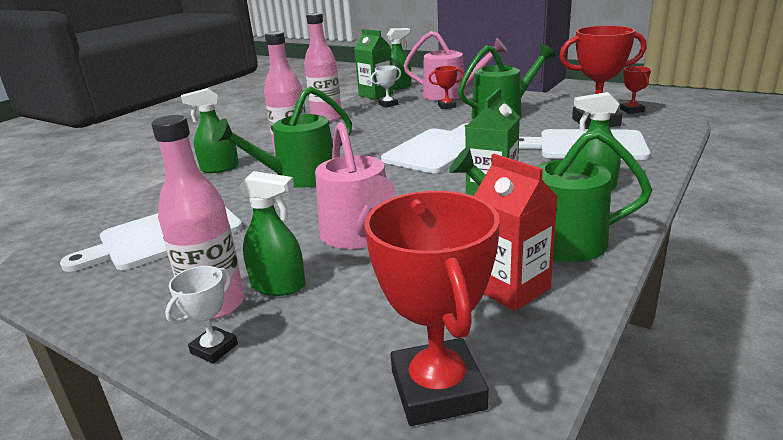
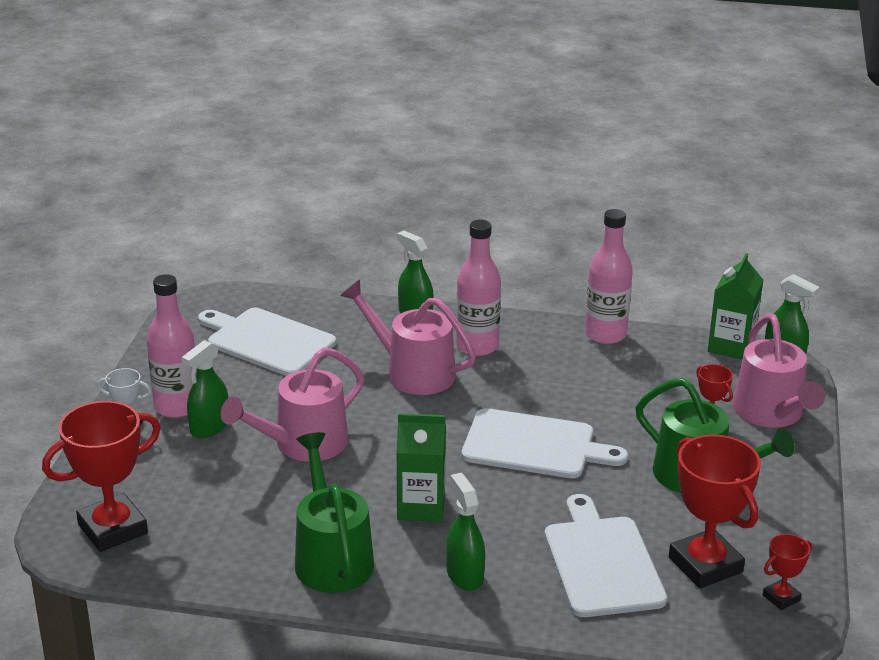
camera: 65 degrees right, 5 degrees up
green watering can [212,86,352,188] -> pink watering can [340,280,476,395]
green spray bottle [239,171,306,296] -> green spray bottle turned 45 degrees clockwise [182,340,228,438]
white trophy [371,65,401,108] -> none
red carton [474,154,558,311] -> none

